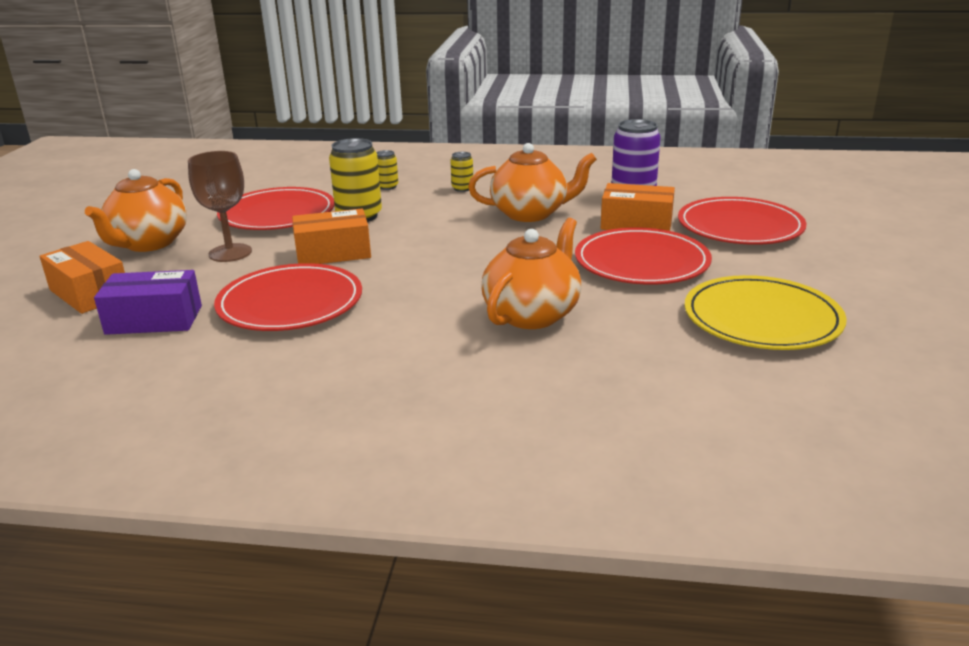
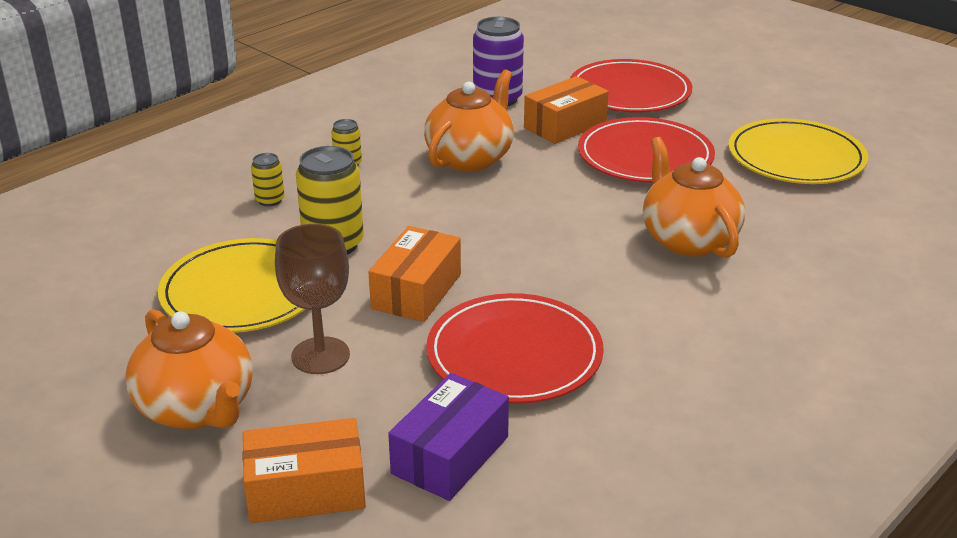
camera: 55 degrees left, 5 degrees up
red plate [217,187,334,230] -> yellow plate [158,238,305,333]

